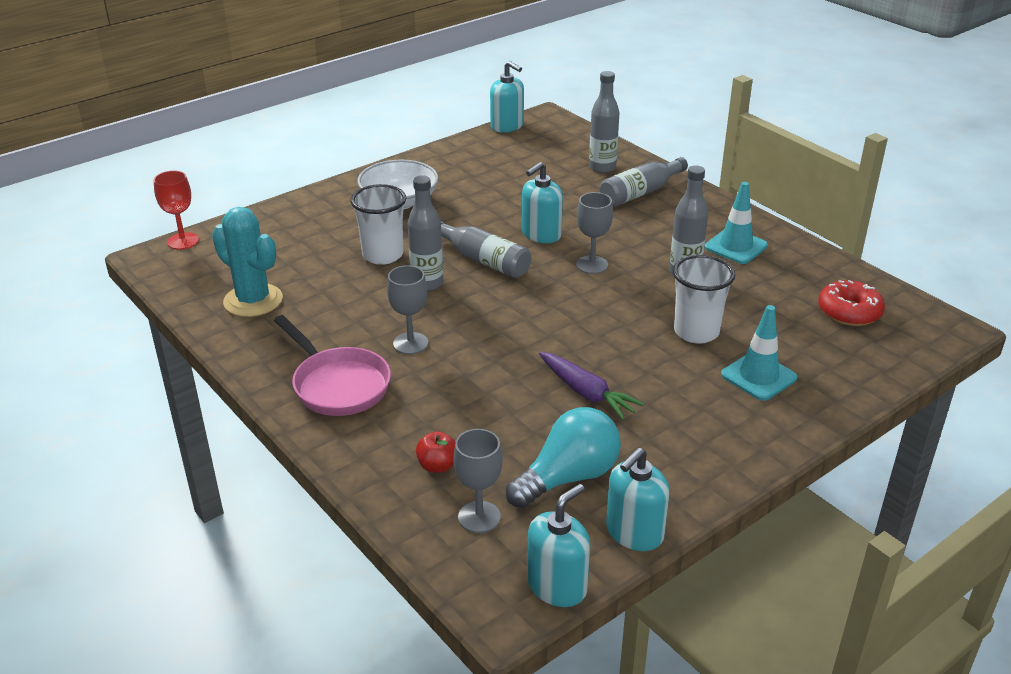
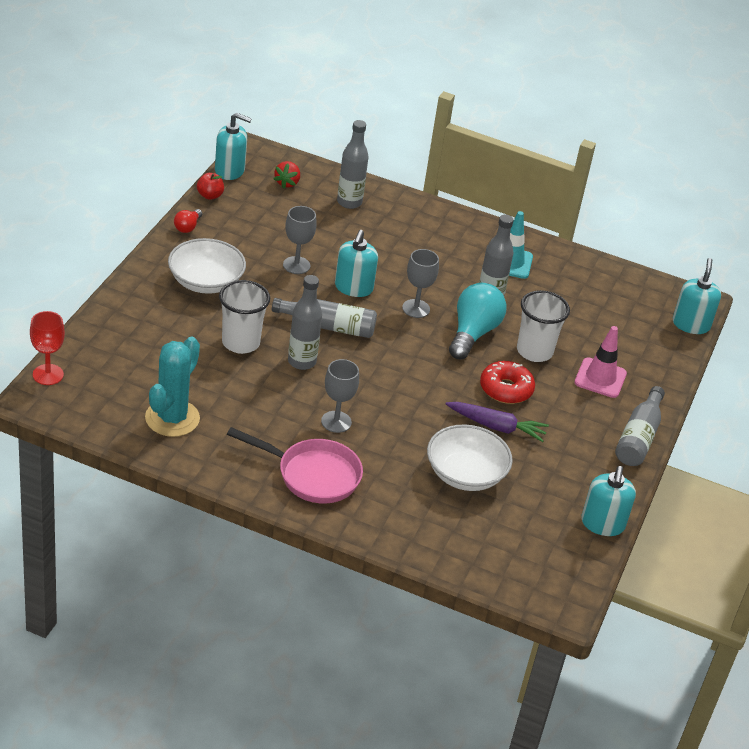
camera: 35 degrees left, 5 degrees up
turquoise cactus [212,207,283,317] -> turquoise cactus turned 75 degrees counterclockwise [145,337,200,437]
red apple [416,431,455,473] -> red apple moved to [197,173,224,200]
grey goblet [453,429,503,533] -> grey goblet moved to [283,206,317,274]
turquoise light bulb [506,407,621,508] -> turquoise light bulb moved to [449,283,507,359]
turquoise soap dispenser [527,484,590,607] -> turquoise soap dispenser moved to [673,258,721,334]
grey bottle [600,157,688,207] -> grey bottle moved to [615,386,665,466]
turquoise traffic cone [721,305,797,401] -> pink traffic cone [574,326,627,398]
red donut [818,280,885,326] -> red donut moved to [480,361,535,404]
none -> red light bulb [174,209,202,233]
none -> red strawberry [274,161,300,189]
none -> white bowl [427,424,513,491]

